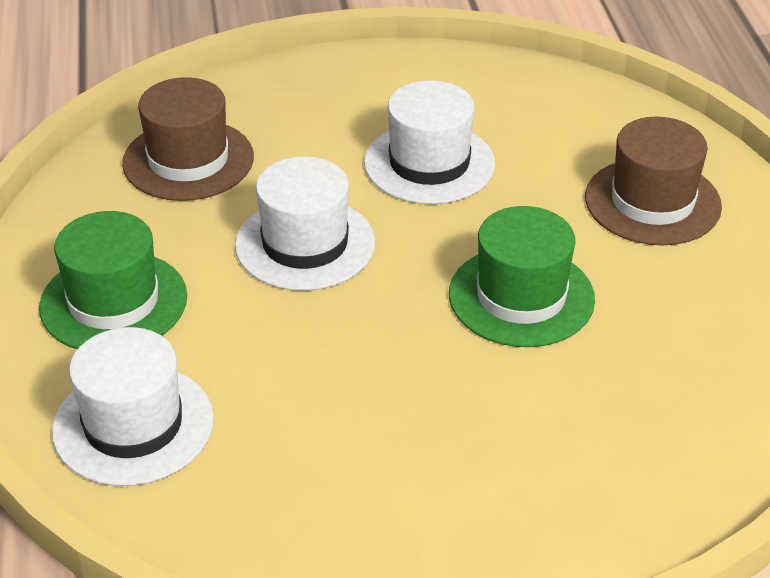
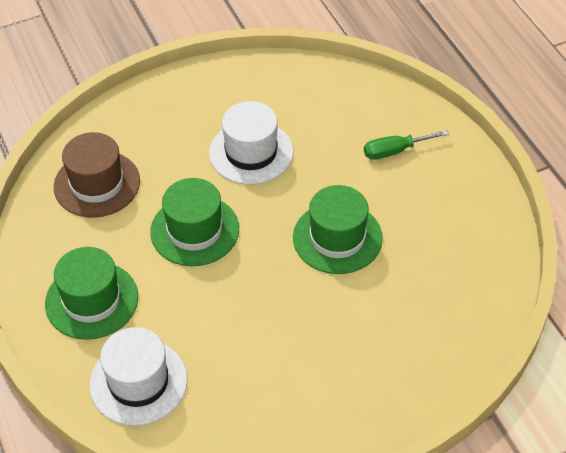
camera: 15 degrees left, 10 degrees up
white hat [235,156,375,291] -> green hat [150,178,239,266]
brown hat [585,117,722,245] -> green screwdriver [364,130,449,160]

